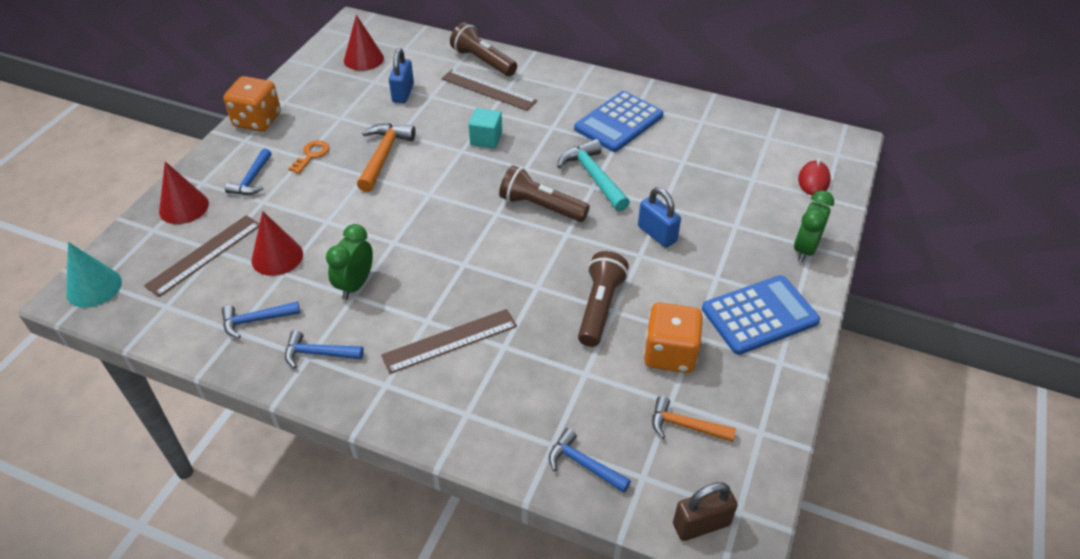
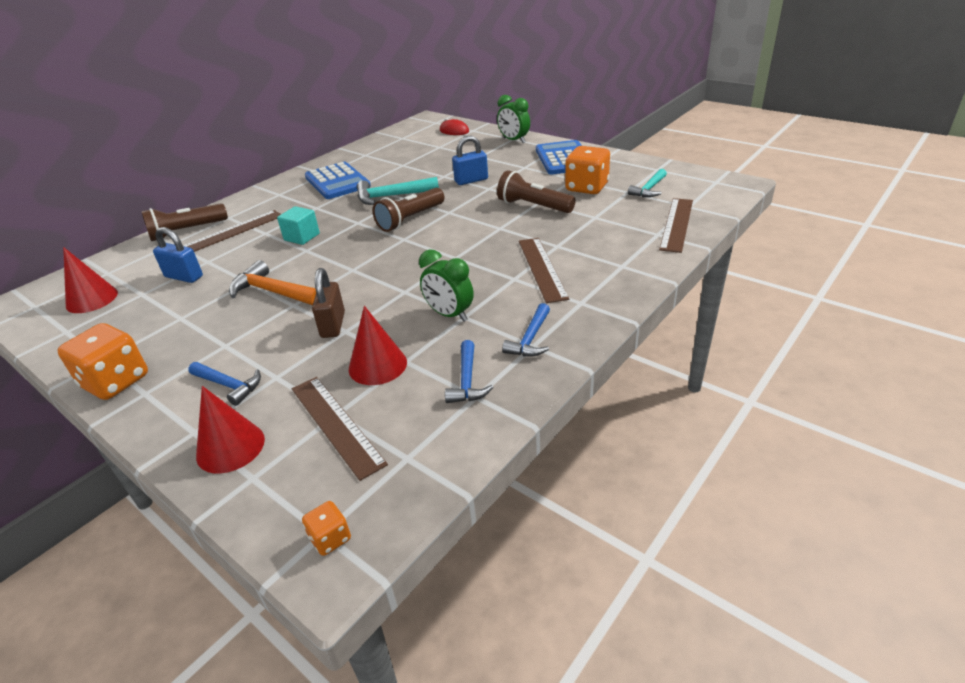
camera: 70 degrees left, 10 degrees down
turquoise cone [66,242,122,308] -> orange dice [302,501,351,556]
orange key [288,140,330,174] -> none
blue hammer [549,428,631,493] -> brown ruler [659,198,693,253]
orange hammer [652,396,736,442] -> turquoise hammer [628,169,667,197]
brown padlock [673,482,738,541] -> brown padlock moved to [312,268,345,338]

